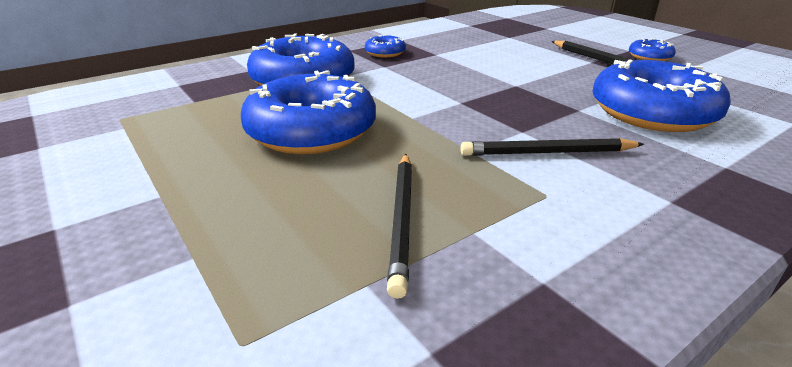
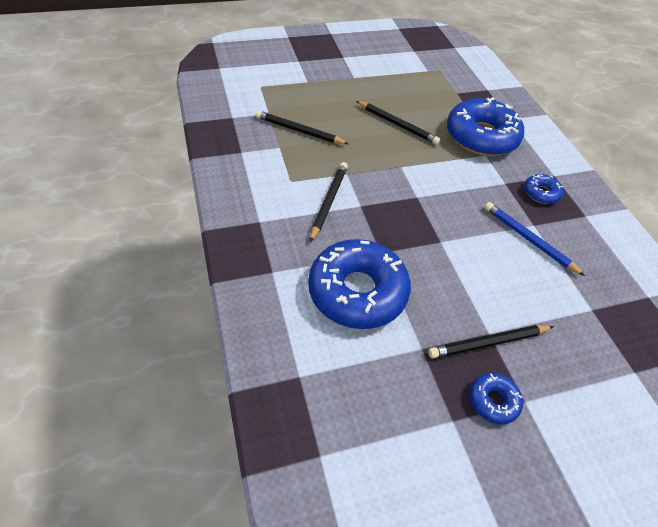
camera: 105 degrees right, 20 degrees up
blue donut [241,70,376,154] -> black pencil [356,101,440,145]
none -> blue pencil [484,202,585,276]

